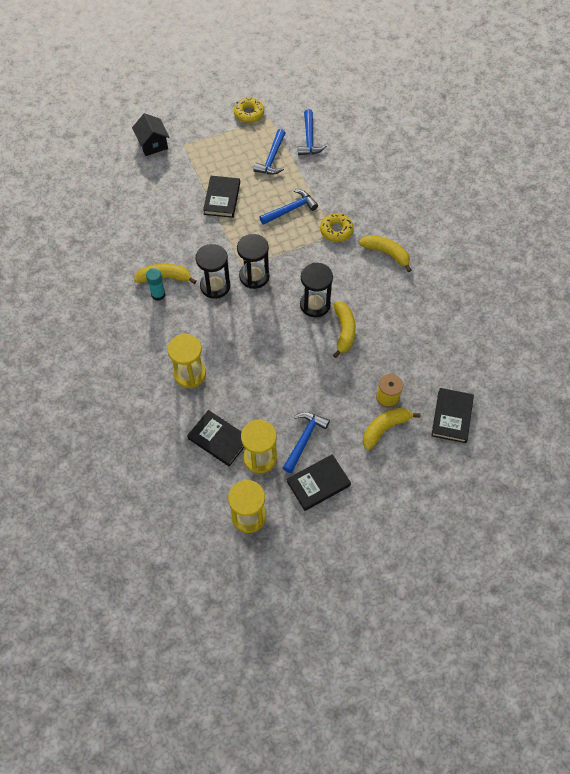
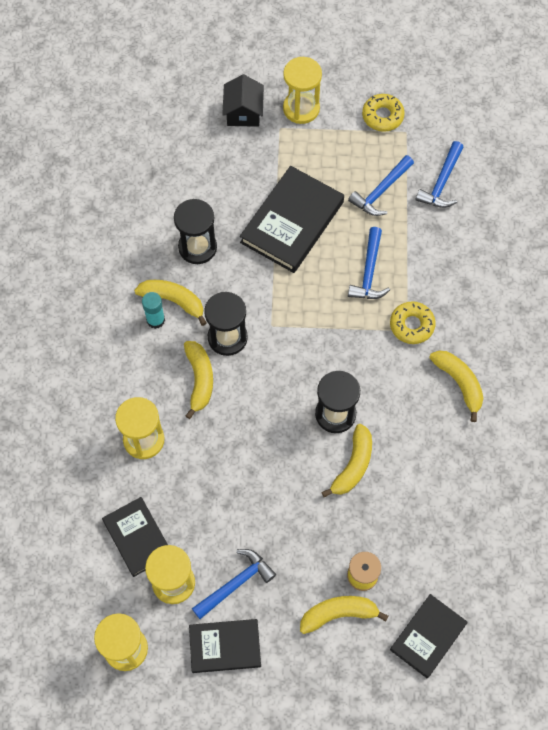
camera: 25 degrees right, 5 degrees up
black book [203,176,240,218] -> black book [240,166,344,273], size x1.59
black hourglass [237,234,269,289] -> black hourglass moved to [174,199,217,264]
blue hammer [259,189,318,225] -> blue hammer turned 105 degrees clockwise [348,227,390,299]
none -> yellow banana [184,341,213,419]
none -> yellow hourglass [283,57,322,124]

